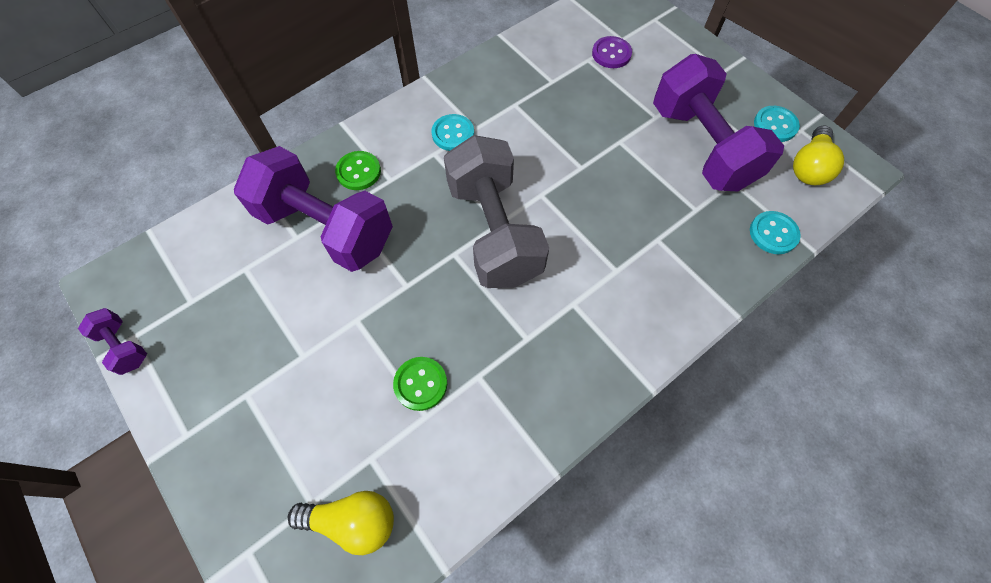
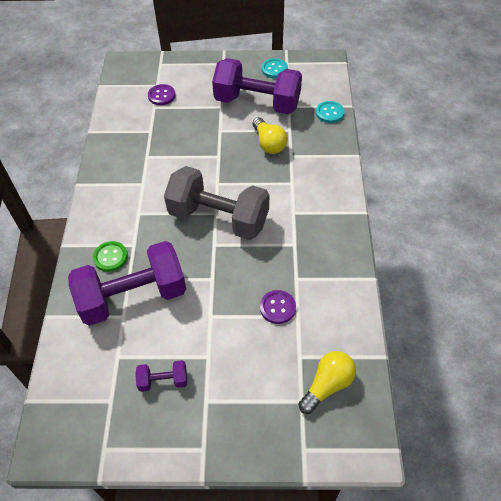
camera: 50 degrees left, 10 degrees down
purple dumbbell [78,308,147,375] -> purple dumbbell moved to [135,360,187,392]
green button [393,357,447,411] -> purple button [260,290,296,324]
turquoise button [431,114,474,151] -> none
yellow light bulb [793,125,844,185] -> yellow light bulb moved to [253,117,288,154]

